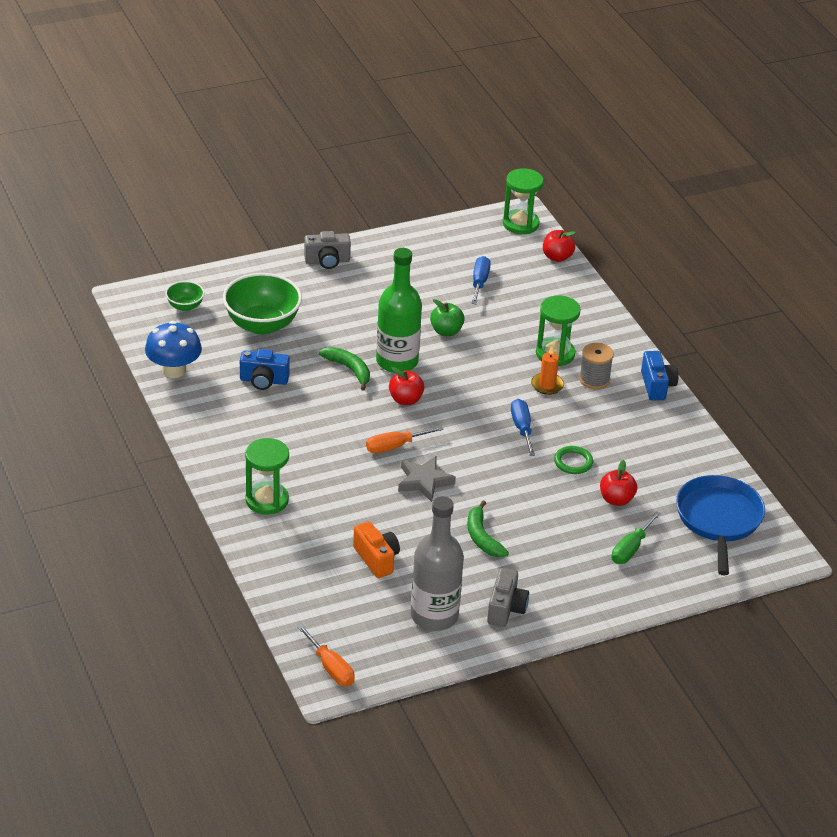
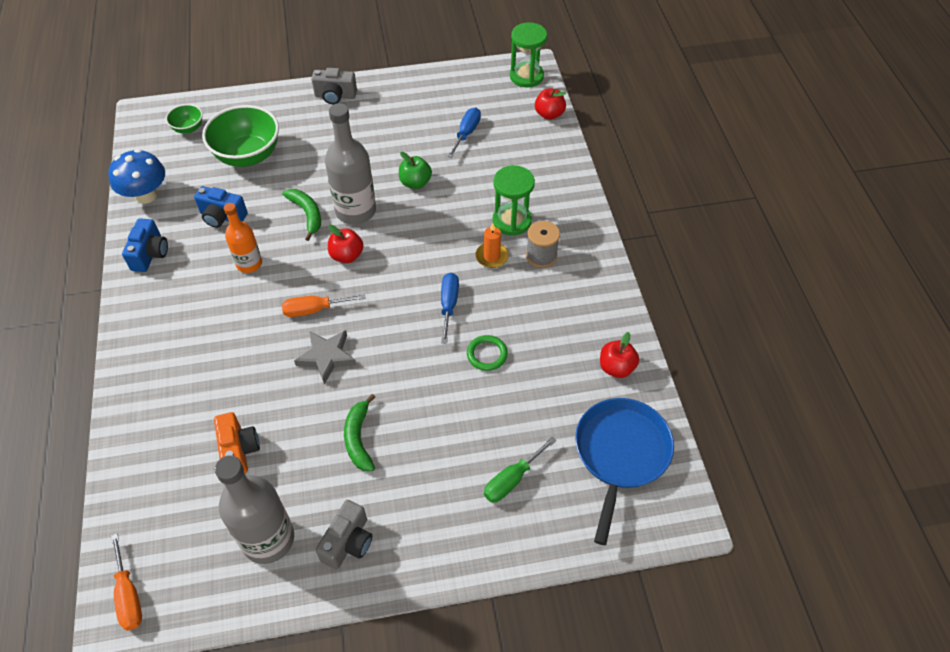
camera: 15 degrees right, 15 degrees up
green hourglass [245,438,289,515] -> none
green bottle [376,248,422,373] -> grey bottle [325,103,376,225]
red apple [600,460,637,506] -> red apple moved to [600,332,639,378]
blue camera [641,351,678,401] -> blue camera moved to [122,218,168,272]
none -> orange bottle [224,203,262,273]

